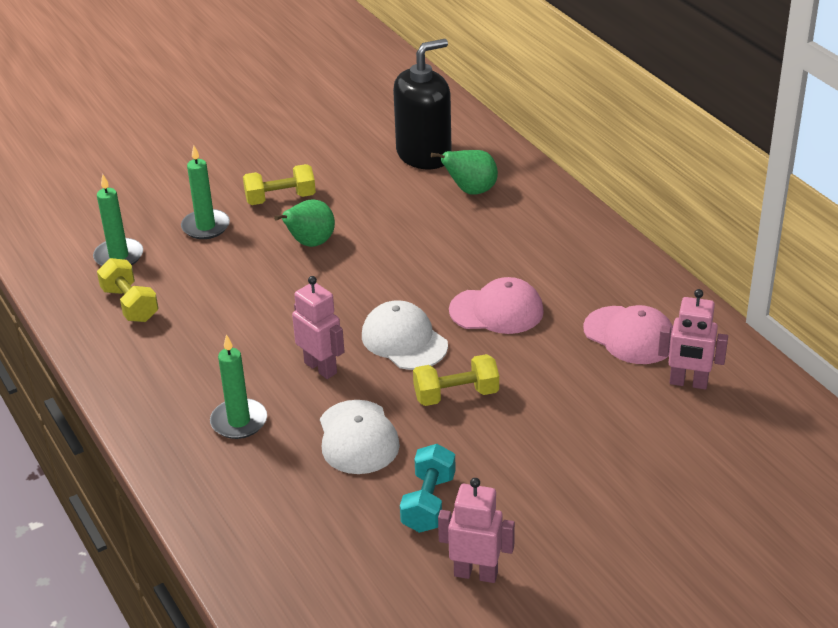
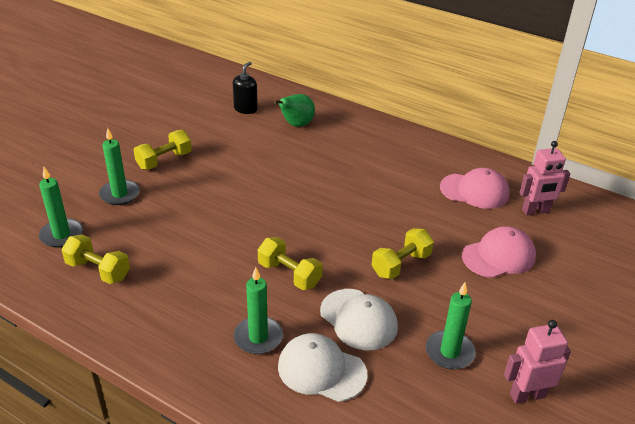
camera: 30 degrees left, 0 degrees up
green pear [274,199,335,247] -> none
pink robot [292,276,345,379] -> yellow dumbbell [258,237,323,290]
white cap [362,300,448,370] -> white cap moved to [278,333,368,402]
black soap dispenser [393,39,452,169] -> black soap dispenser [233,62,258,114], size x0.54
turquoise dumbbell [400,444,456,533] -> green candle [426,282,476,369]
pink cap [449,277,544,334] -> pink cap moved to [462,226,536,278]

